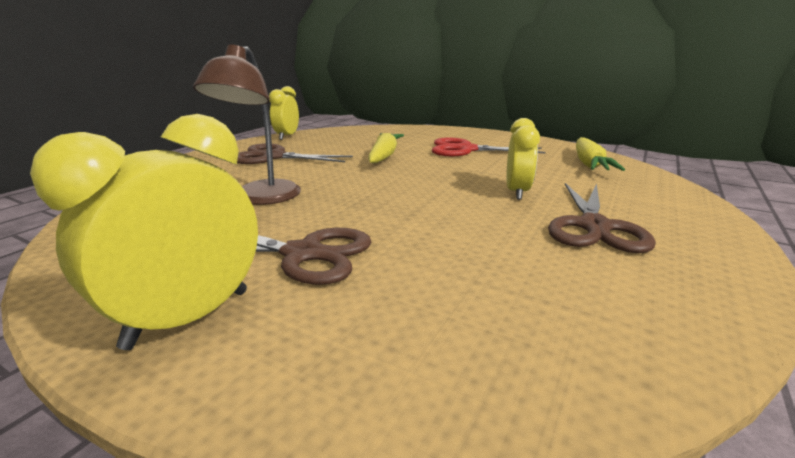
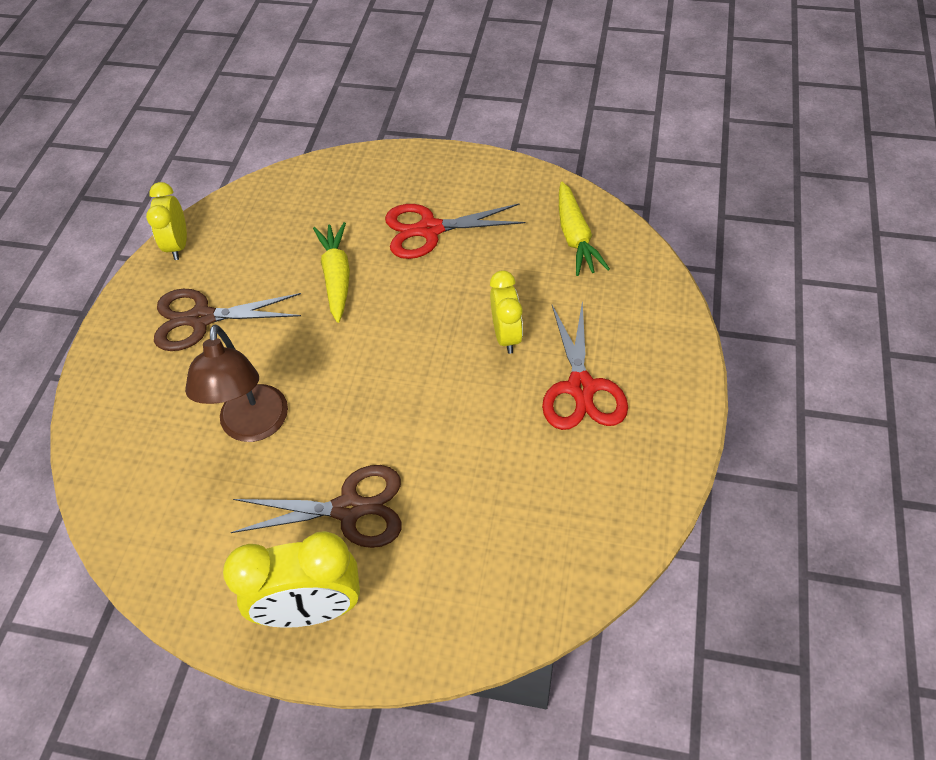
camera: 15 degrees left, 30 degrees up
yellow clock [30,114,258,350] -> yellow clock turned 120 degrees counterclockwise [223,531,360,628]
brown scissors [548,183,656,253] -> red scissors [542,300,628,430]

